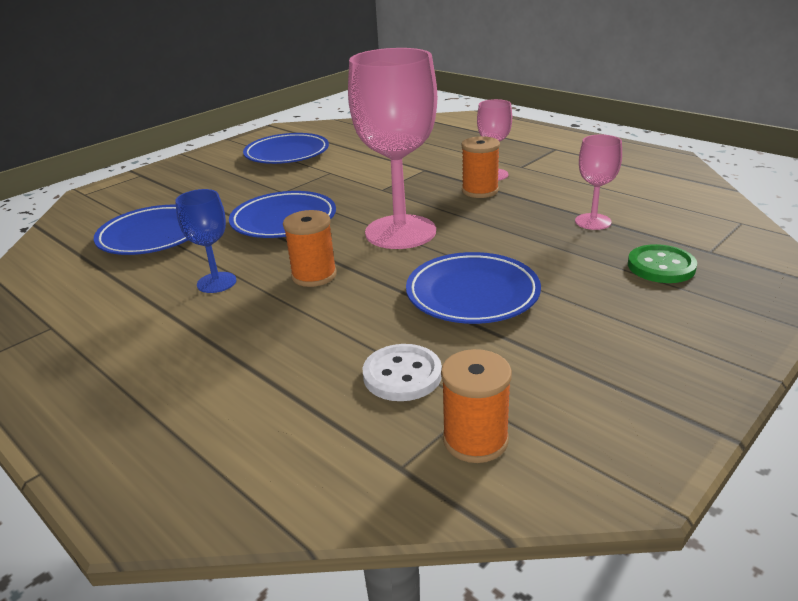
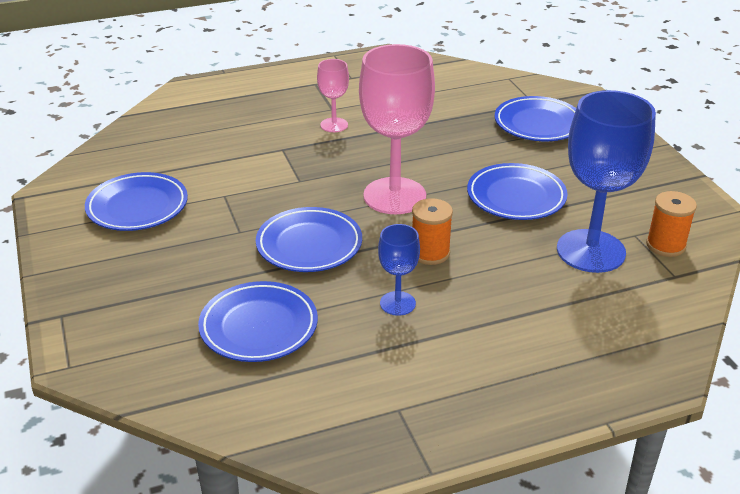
camera: 65 degrees left, 5 degrees up
white button [363,344,442,401] -> blue goblet [557,90,656,273]
orange spool [462,136,500,198] -> none
pink goblet [575,134,622,230] -> none
green button [628,244,697,283] -> blue plate [495,96,576,141]

